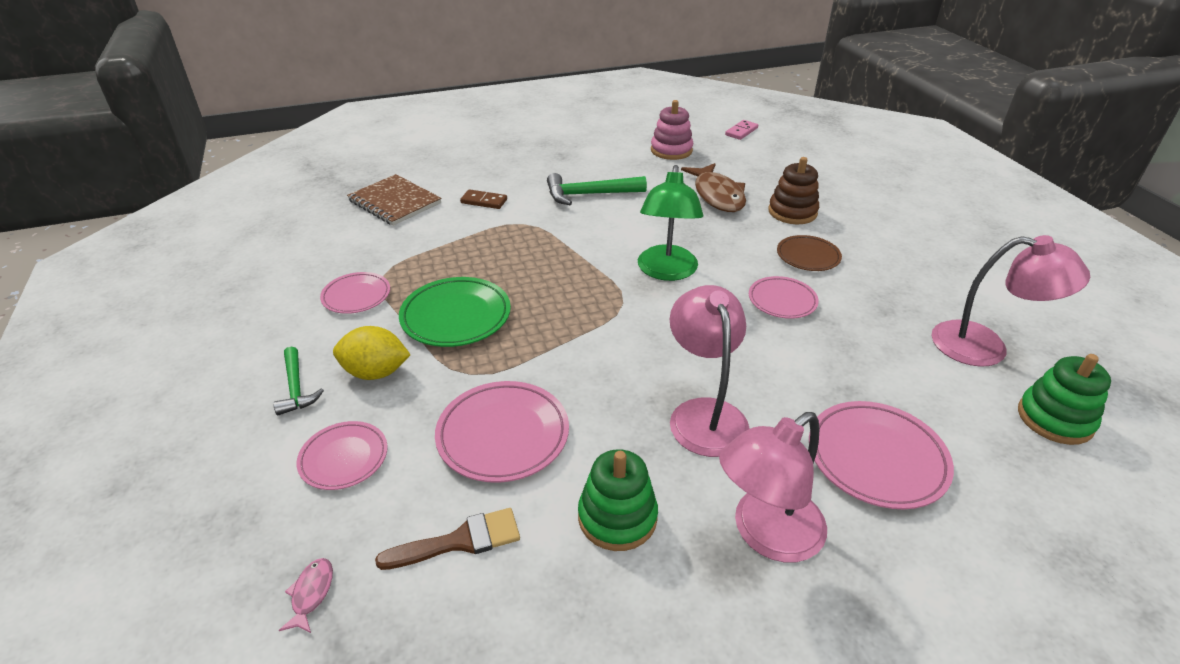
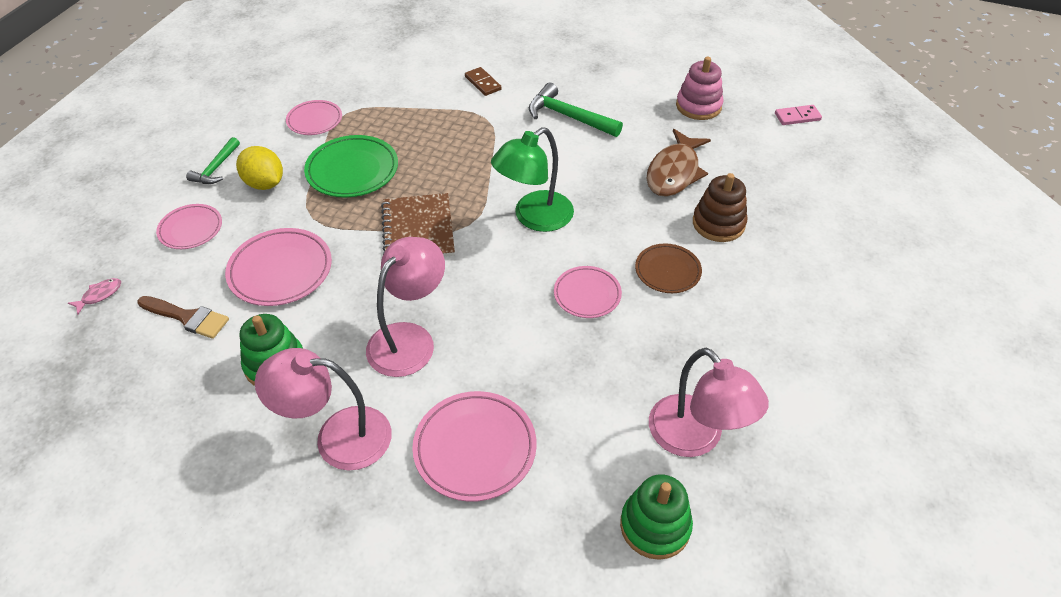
camera: 40 degrees right, 10 degrees up
brown notebook [347,174,441,226] -> brown notebook moved to [381,193,455,257]

